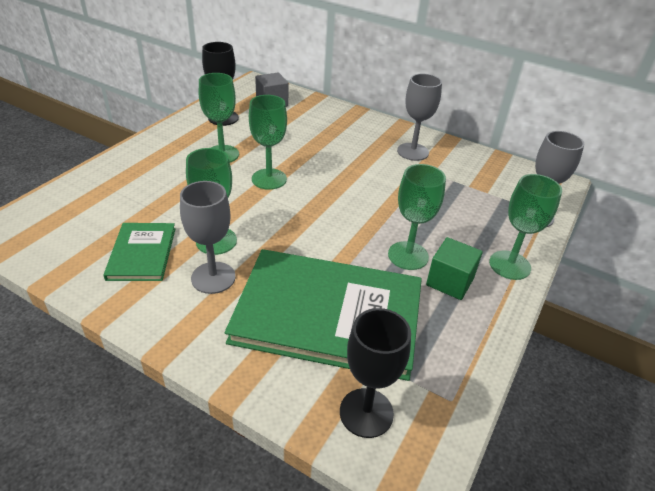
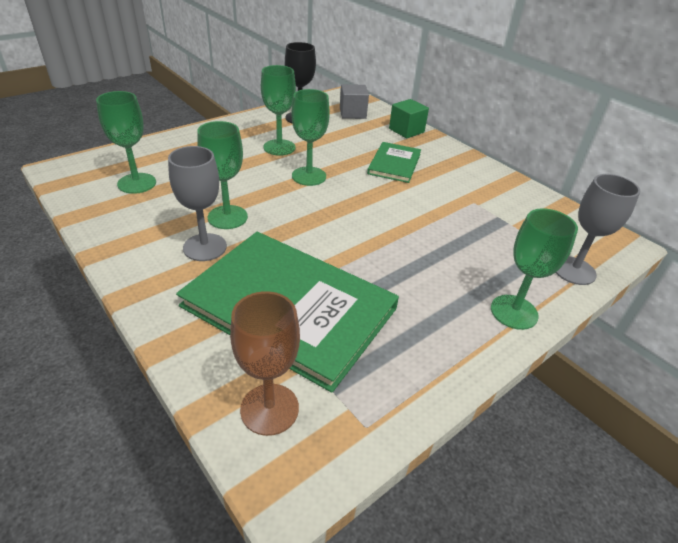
camera: 20 degrees right, 0 degrees up
green book [103,223,175,281] -> green book moved to [367,142,421,183]
black goblet [340,308,411,438] -> brown goblet [230,291,300,436]
green goblet [388,164,446,270] -> green goblet moved to [96,91,156,194]
grey goblet [397,74,442,161] -> none
green cube [426,237,483,300] -> green cube moved to [389,99,429,138]

